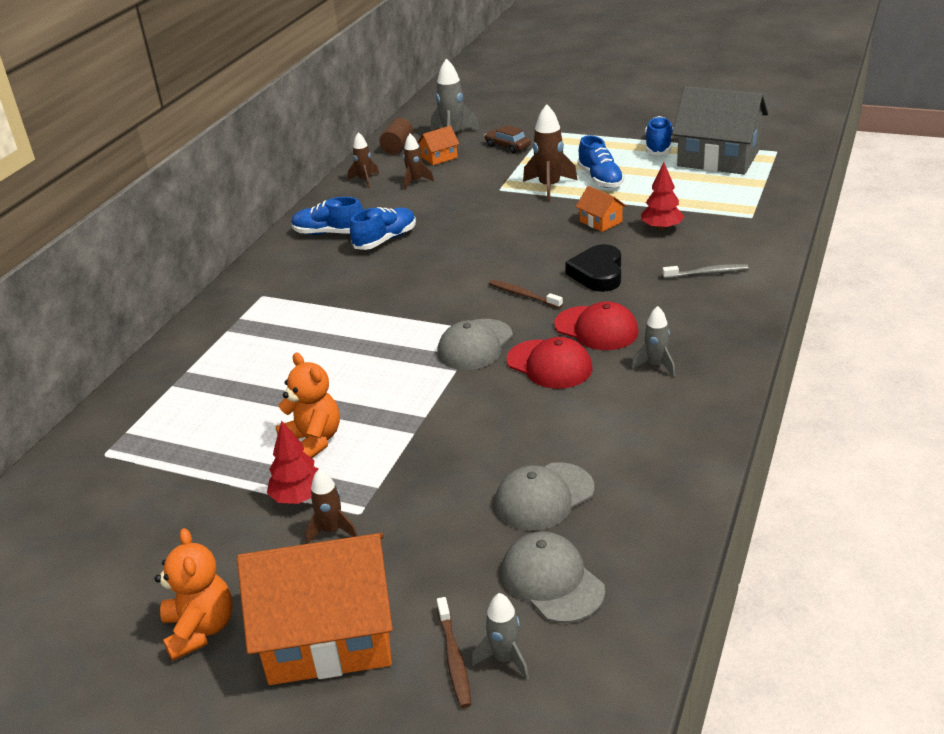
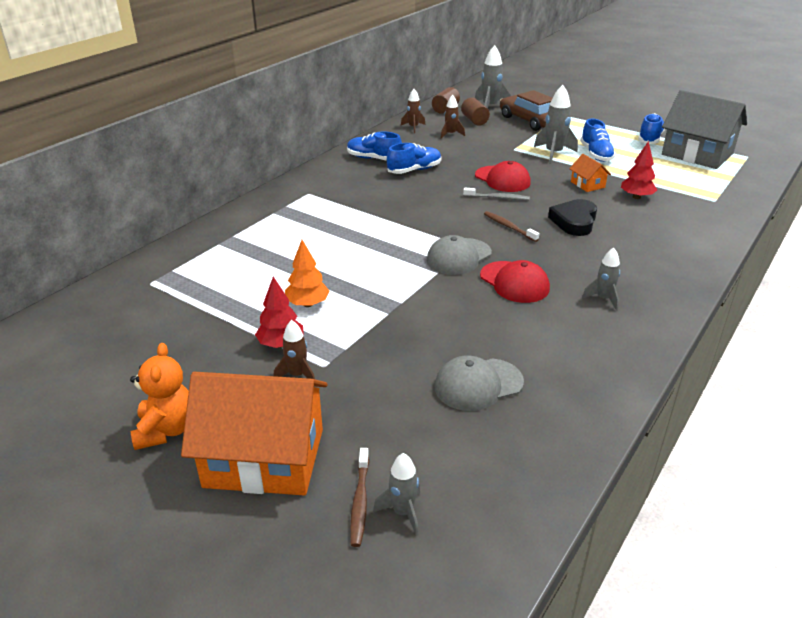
camera: 10 degrees right, 0 degrees up
orange teddy bear [276,353,340,458] -> orange tree [285,240,330,307]
orange house [417,126,459,165] -> brown cylinder [461,97,490,126]
brown car [484,125,531,153] -> brown car [500,90,552,131], size x1.82
grey cap [501,531,605,623] -> none
brown rocket [523,104,577,202] -> grey rocket [534,85,578,164]
red cap [554,301,639,350] -> red cap moved to [475,161,531,192]
grey toothbrush [662,264,749,279] -> grey toothbrush moved to [463,188,530,200]

